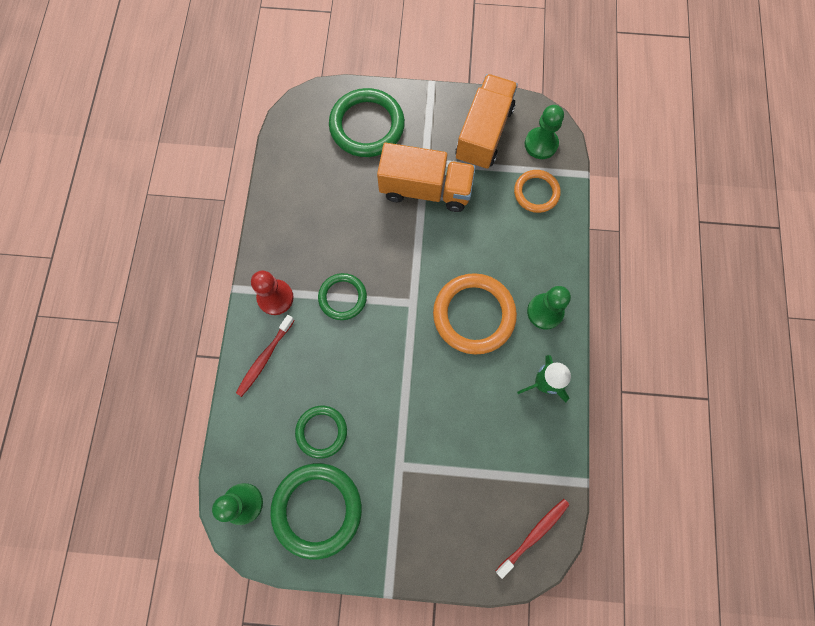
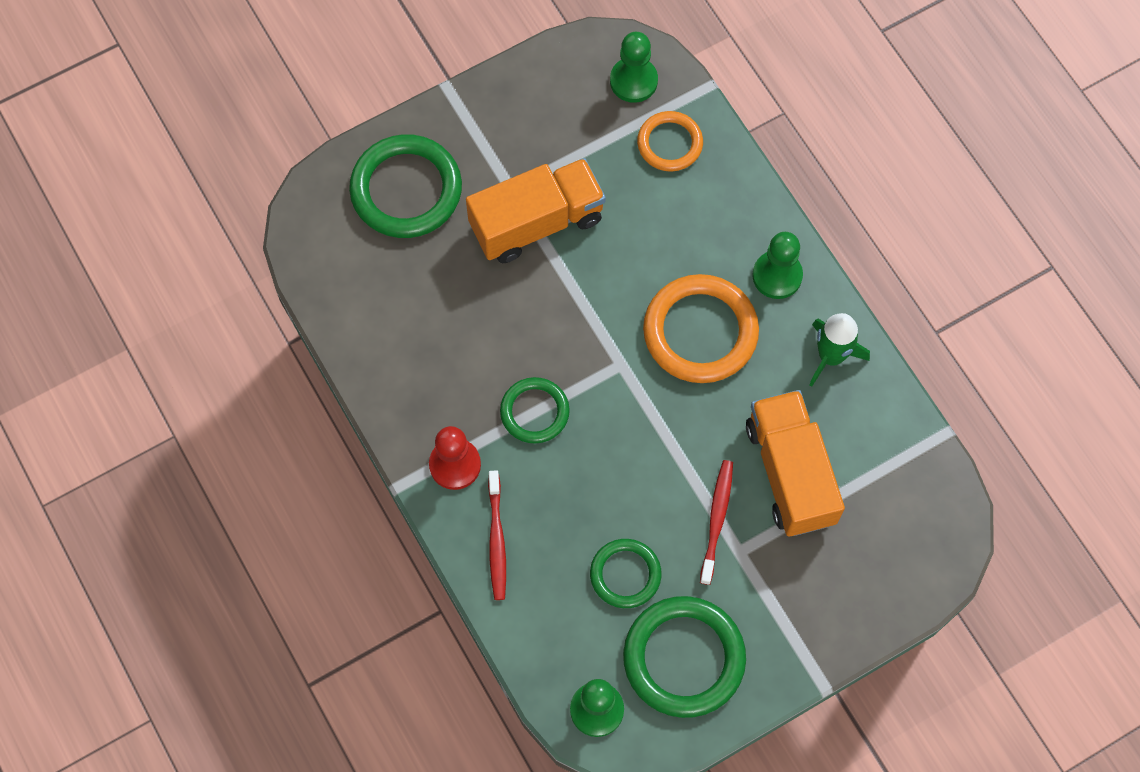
camera: 35 degrees left, 5 degrees down
orange truck [455,74,518,170] -> orange truck moved to [746,390,845,536]
red toothbrush [496,499,570,579] -> red toothbrush moved to [700,460,733,585]

